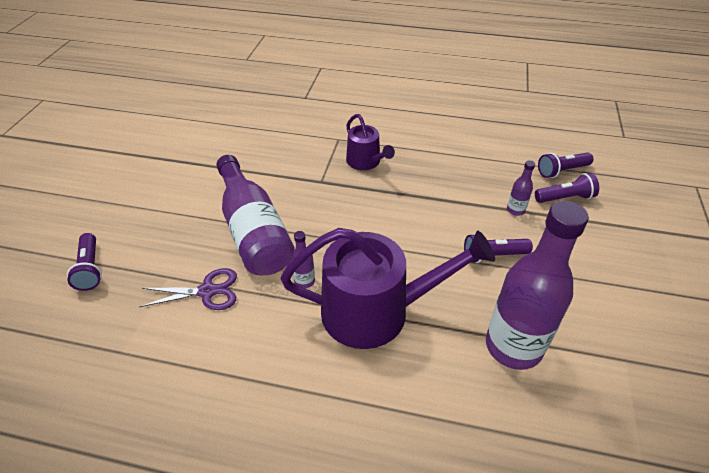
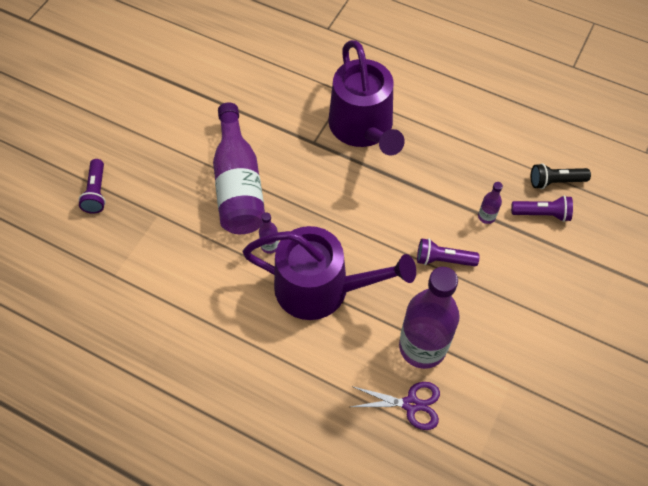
camera: 15 degrees right, 15 degrees up
purple scissors [139,268,237,310] -> purple scissors moved to [351,382,440,430]
purple watering can [346,114,395,170] -> purple watering can [328,40,405,156], size x1.88
purple flashlight [538,152,594,178] -> black flashlight [531,163,591,189]

